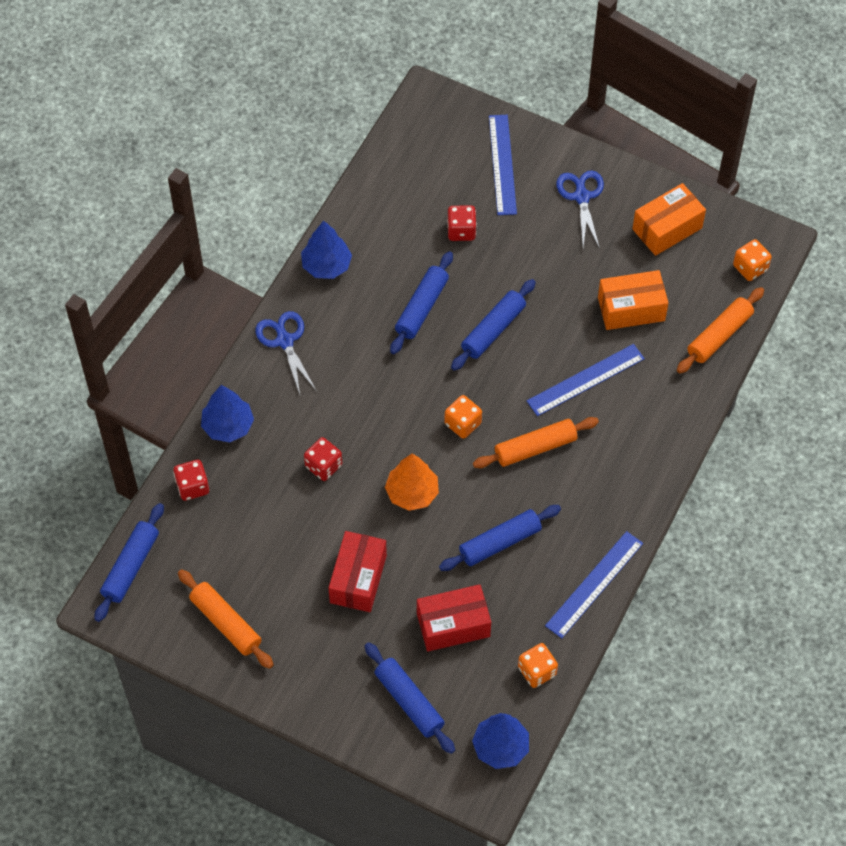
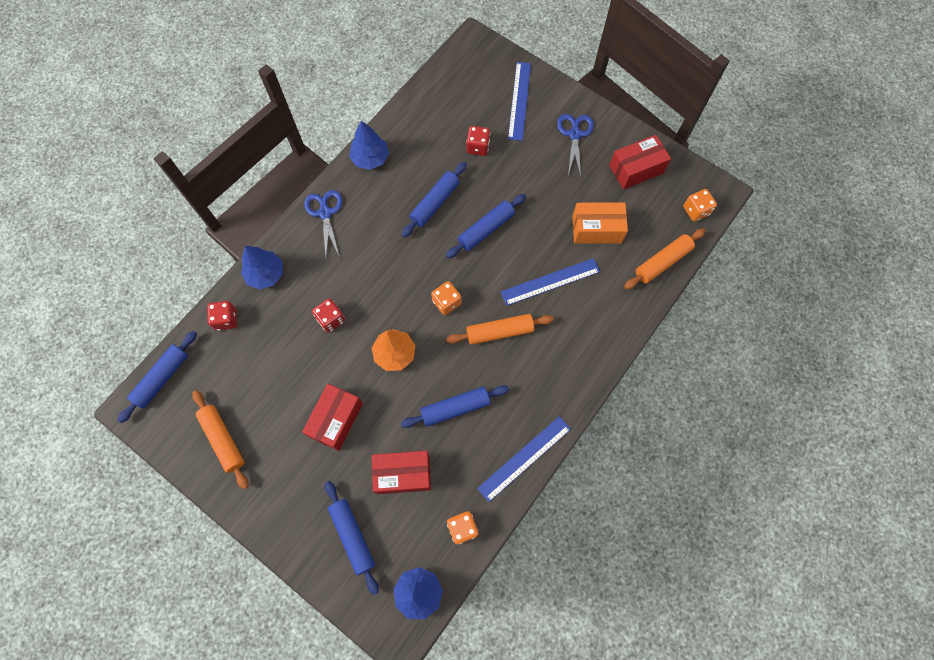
camera: 10 degrees right, 10 degrees up
orange box [632,183,706,256] -> red box [609,135,671,190]

